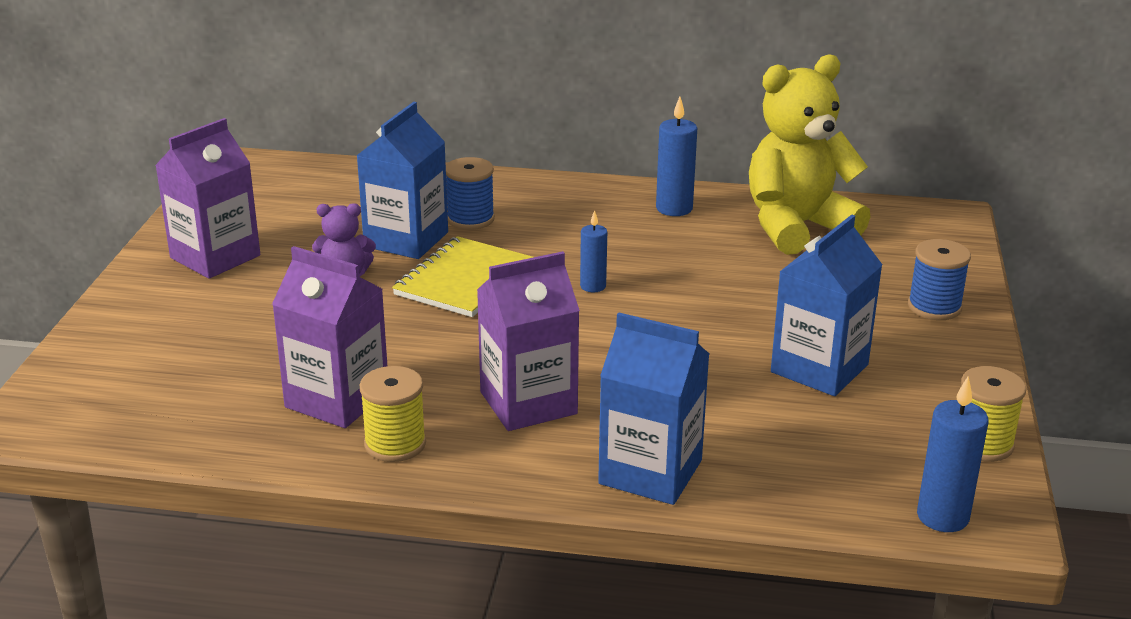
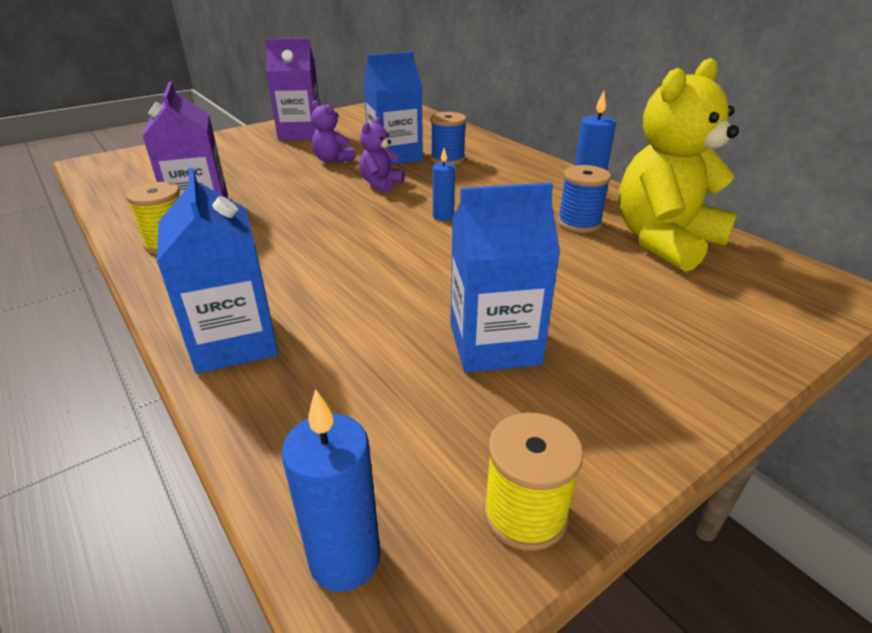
camera: 45 degrees right, 5 degrees up
yellow notebook [392,236,533,317] -> purple teddy bear [359,117,405,193]
purple carton [477,251,580,431] -> none
yellow teddy bear [749,54,870,255] -> yellow teddy bear turned 60 degrees counterclockwise [618,58,739,272]
blue spool [908,239,971,320] -> blue spool moved to [558,165,611,233]

